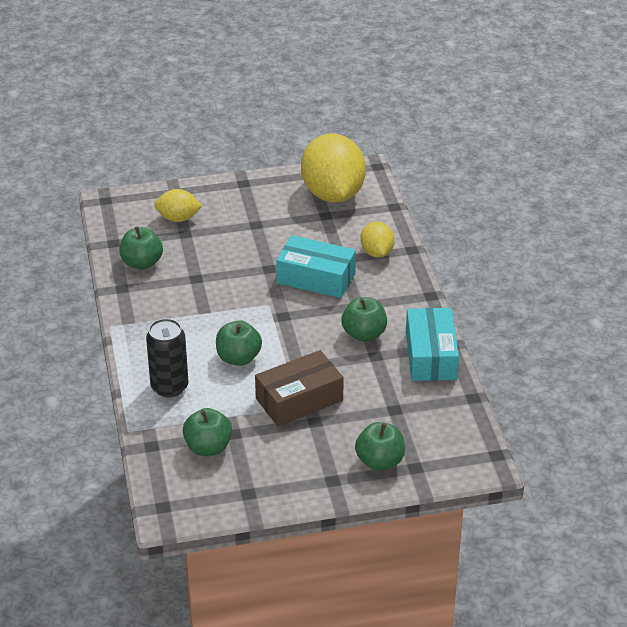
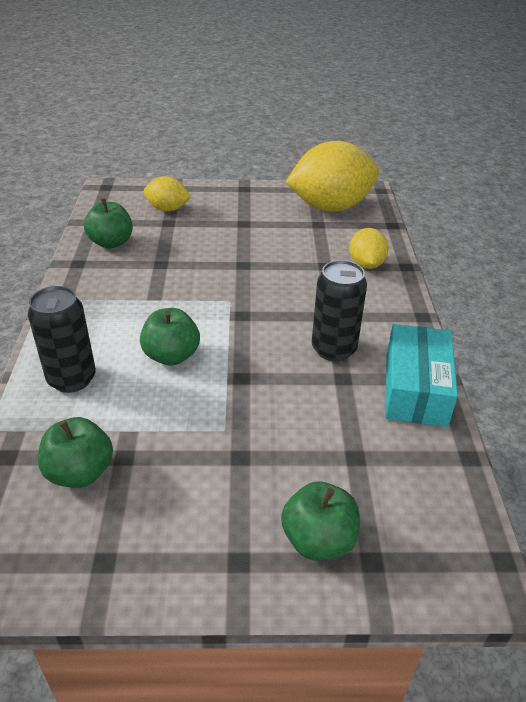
camera: 10 degrees right, 0 degrees up
brown box [255,350,344,427] -> none
turquoise box [276,235,356,298] -> none
yellow lemon [301,134,366,202] -> yellow lemon turned 75 degrees clockwise [286,141,379,212]
green apple [341,297,387,342] -> black can [312,260,367,361]

